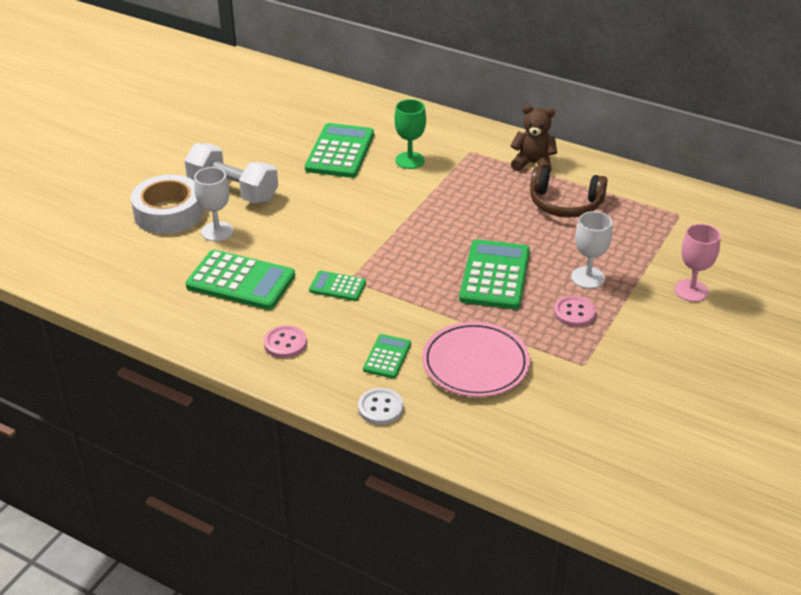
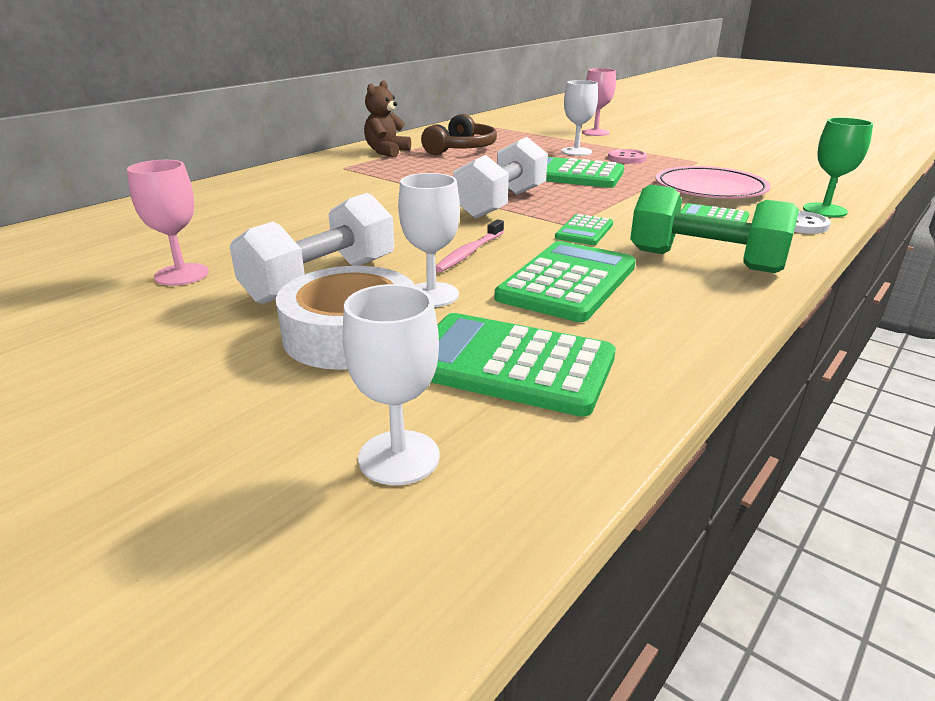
camera: 80 degrees left, 10 degrees down
pink button [264,325,307,358] -> green dumbbell [630,185,799,273]
green calculator [305,123,374,178] -> green calculator moved to [431,313,615,417]
green goblet [394,99,426,169] -> green goblet moved to [803,118,873,217]
none -> pink goblet [127,160,209,286]
none -> white goblet [343,284,440,485]
none -> pink toothbrush [436,219,504,272]
none -> white dumbbell [453,137,548,219]

